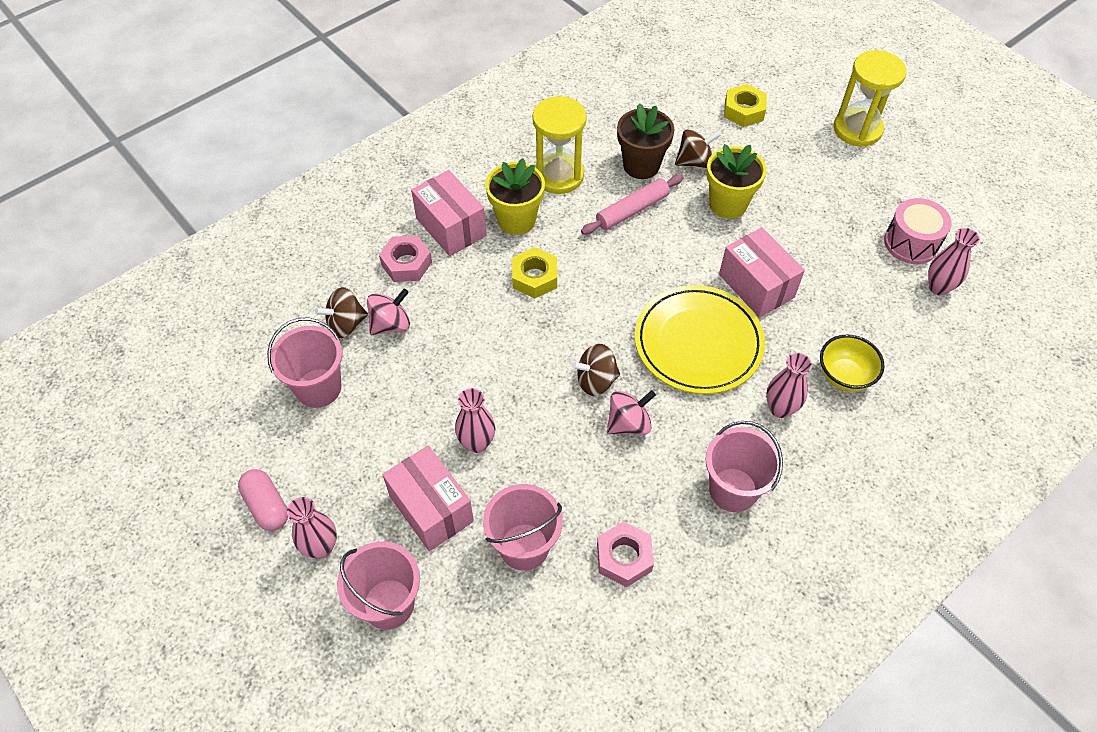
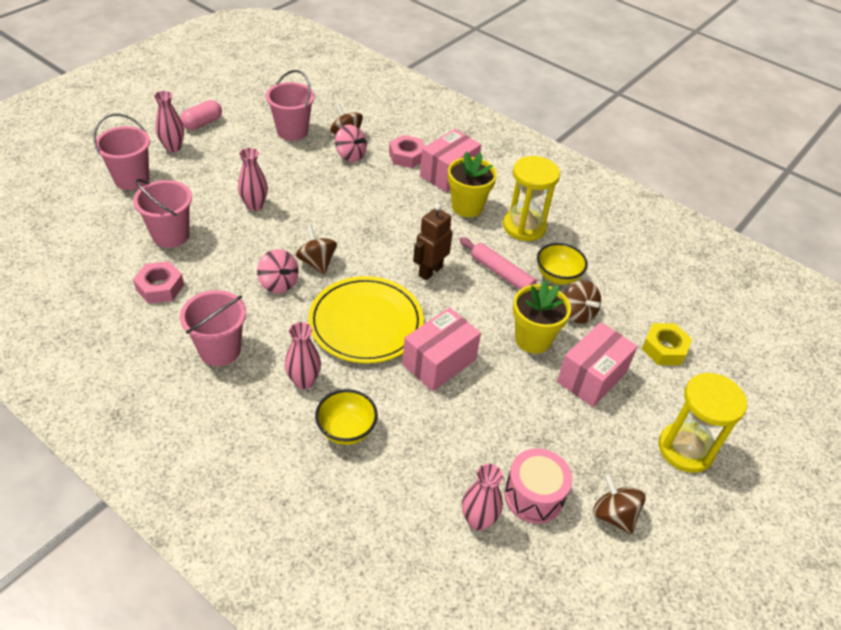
camera: 75 degrees right, 10 degrees down
pink box [383,446,474,551] -> pink box moved to [557,322,638,407]
yellow nut [512,247,557,298] -> none
brown flower pot [617,103,675,179] -> yellow bowl [537,243,588,285]
none -> brown robot [413,204,453,280]
none -> brown spinning top [593,474,646,534]

